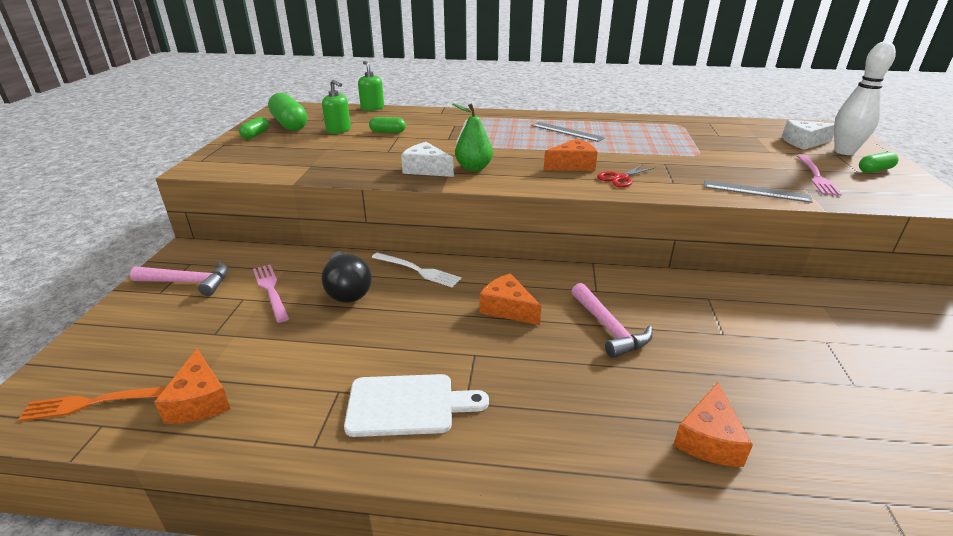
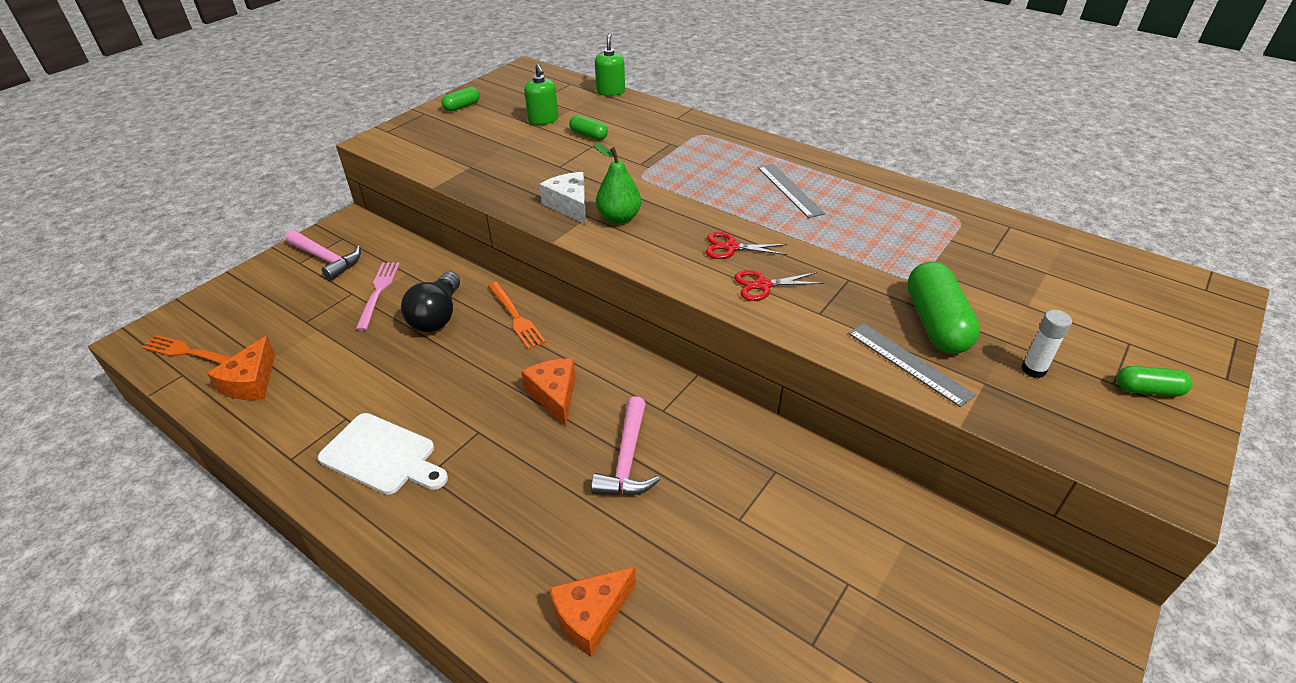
camera: 30 degrees right, 10 degrees up
green capsule [268,93,307,131] -> green capsule moved to [907,261,980,354]
white fork [372,253,462,288] -> orange fork [488,282,546,350]
orange cheese [544,138,598,171] -> red scissors [706,232,787,259]
white cheese [782,120,834,150] -> none
pink fork [797,155,842,196] -> white glue stick [1021,310,1072,378]
white bowling pin [834,41,896,155] -> none

